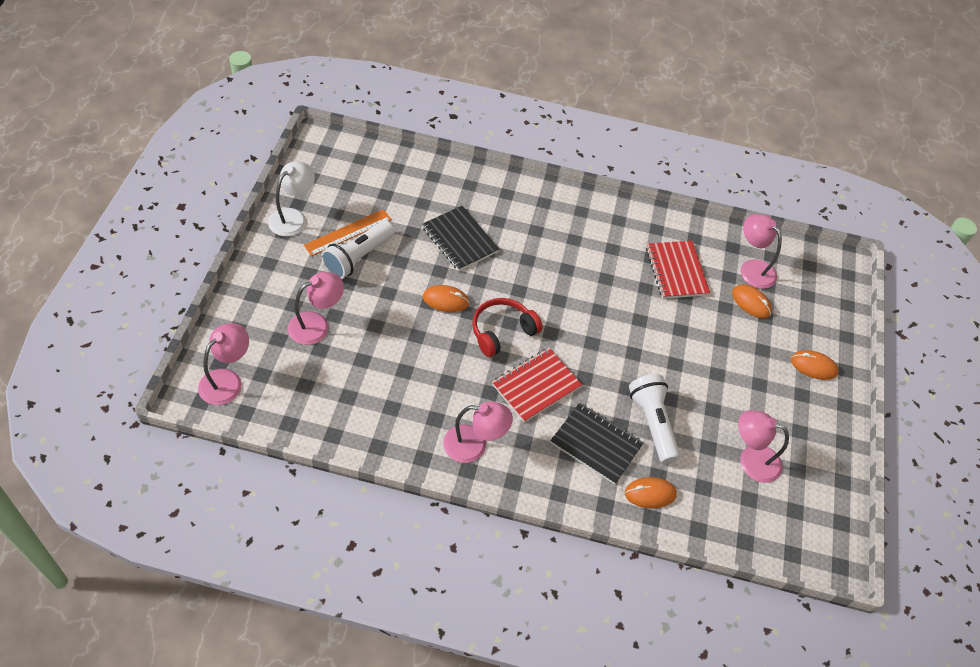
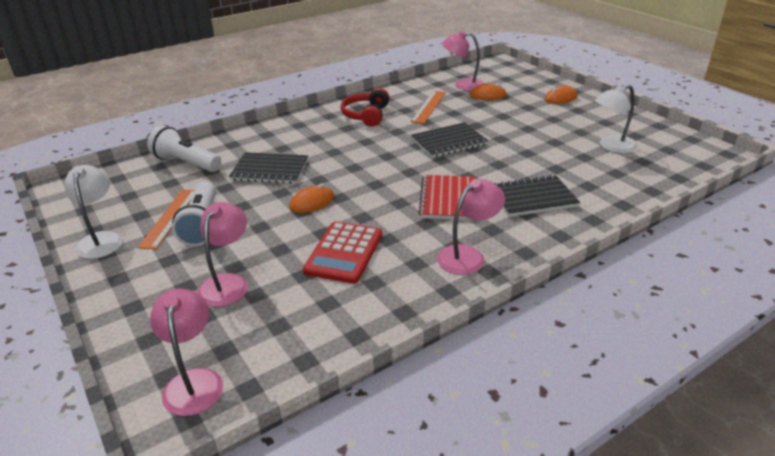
camera: 40 degrees left, 20 degrees down
red headphones [472,298,543,357] -> red headphones moved to [341,88,389,127]
orange mouse [625,477,677,508] -> none
white flashlight [629,374,680,464] -> white flashlight moved to [147,125,222,172]
red notebook [646,241,710,299] -> orange ruler [411,91,446,124]
pink lamp [738,410,789,483] -> white lamp [595,85,637,153]
none -> red calculator [303,221,382,284]
none -> black notebook [411,122,488,158]

